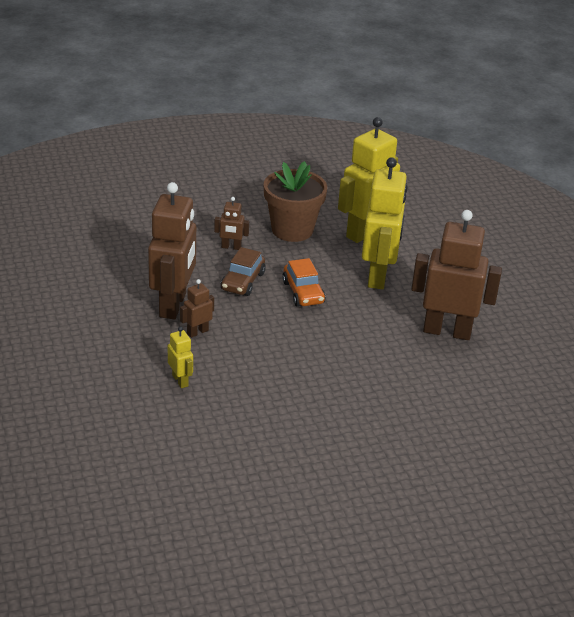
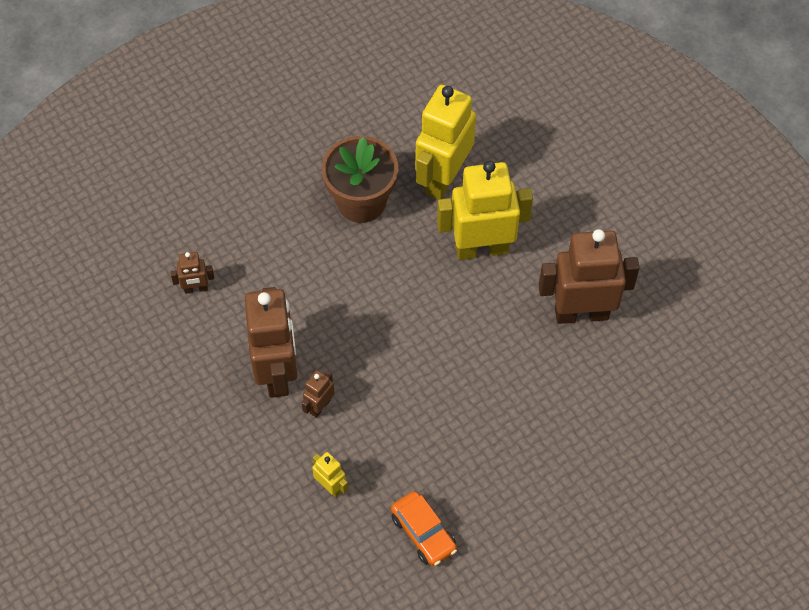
camera: 15 degrees left, 25 degrees up
brown robot [214,197,249,250] -> brown robot moved to [170,252,214,294]
brown car [221,247,266,296] -> none
orange car [282,258,326,307] -> orange car moved to [391,491,457,566]
yellow robot [362,157,408,289] -> yellow robot turned 90 degrees counterclockwise [437,161,533,260]

